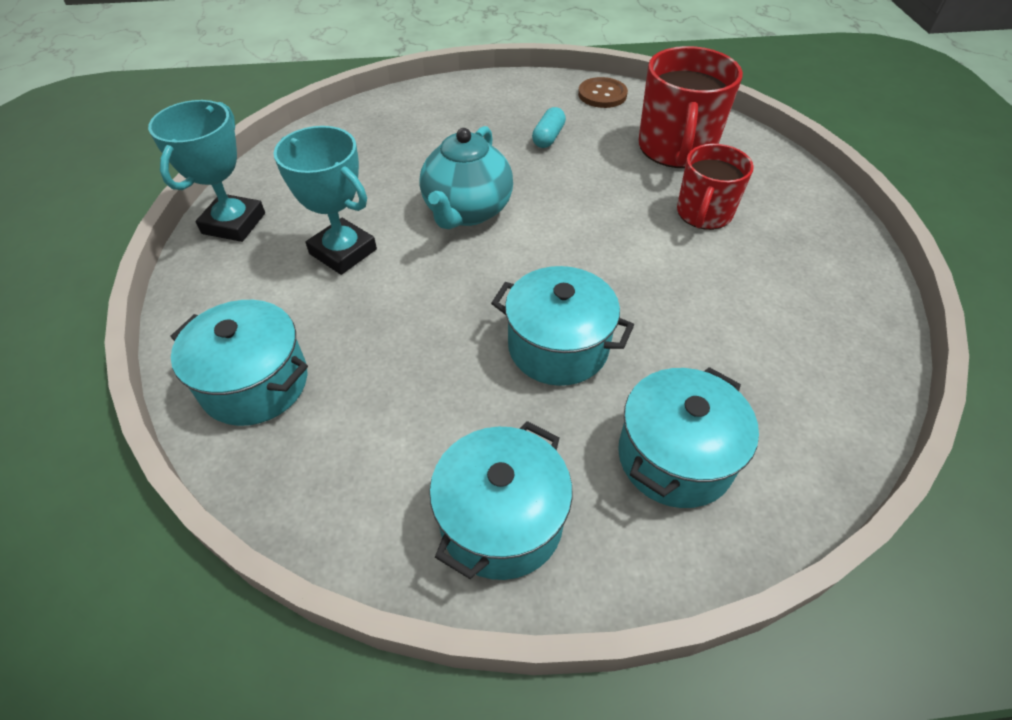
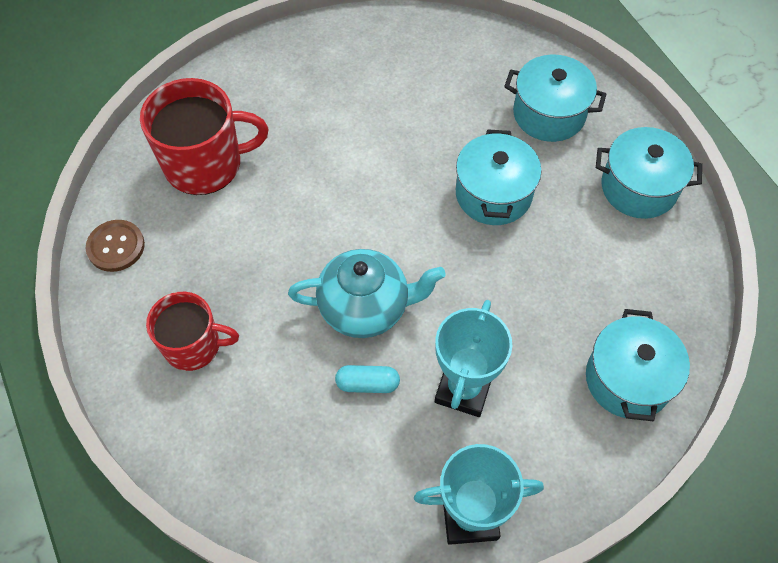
camera: 110 degrees left, 10 degrees up
turquoise capsule [532,107,566,148] -> turquoise capsule moved to [335,365,400,393]
red mug [677,144,754,230] -> red mug moved to [146,292,239,371]

